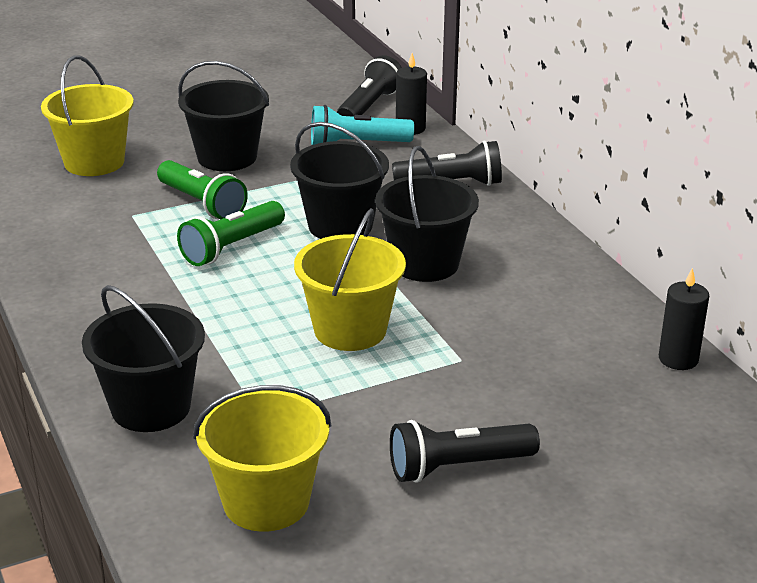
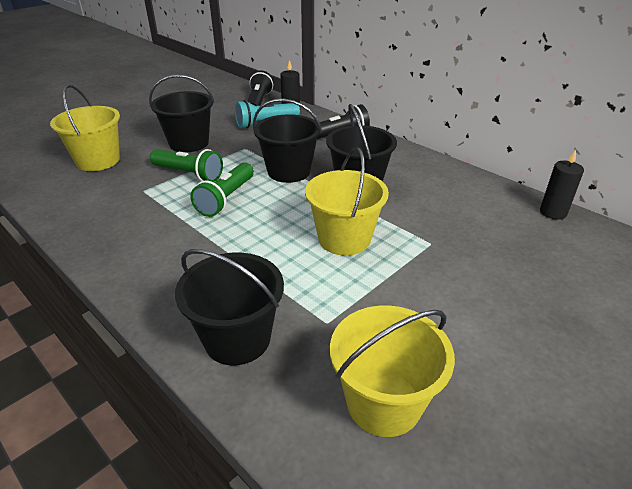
camera: 20 degrees left, 5 degrees up
black flashlight [390,420,540,483] -> none

